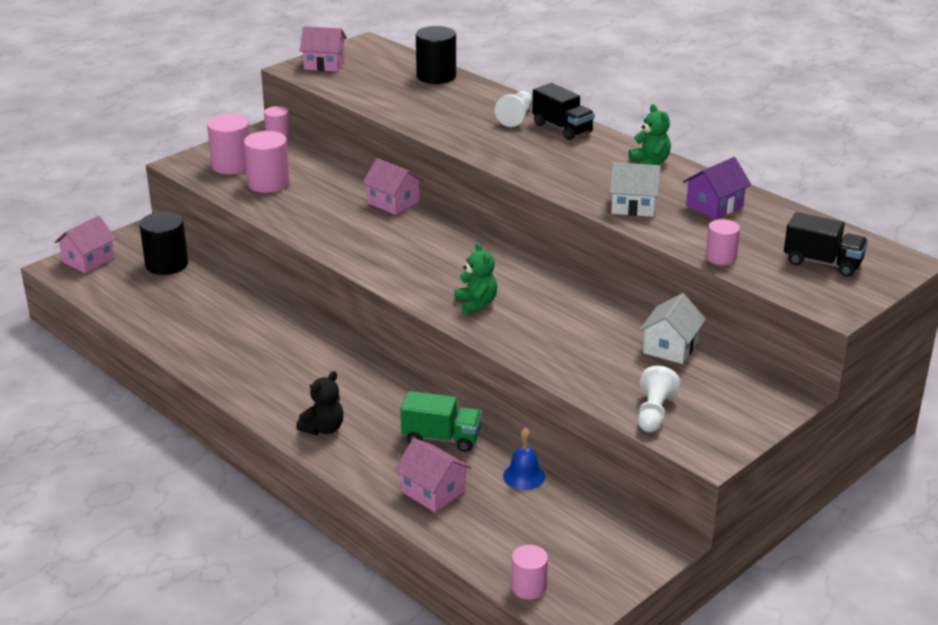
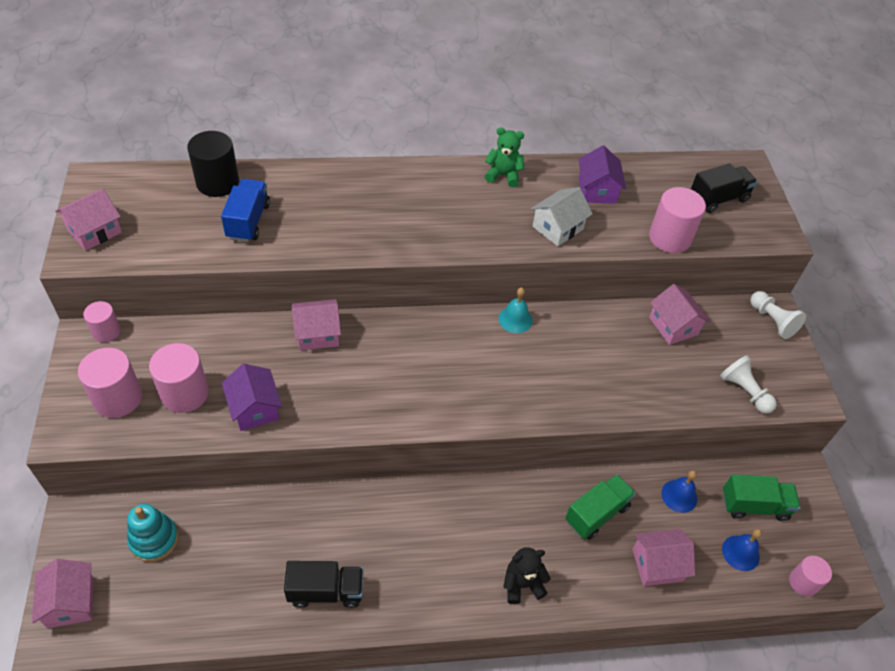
camera: 55 degrees left, 20 degrees up
black cylinder [139,212,188,275] -> turquoise stacking toy [127,504,179,562]
black teddy bear [296,371,343,435] -> black teddy bear turned 90 degrees counterclockwise [503,547,551,604]
green teddy bear [455,243,497,315] -> none
white pawn [495,91,532,127] -> white pawn moved to [750,291,806,339]
black truck [532,83,595,140] -> black truck moved to [284,561,364,608]
white house [639,293,706,364] -> pink house [649,284,710,345]
pink cylinder [706,219,740,265] -> pink cylinder [649,187,706,253], size x1.63
none -> blue truck [221,179,270,242]
none -> purple house [222,364,282,431]
none -> turquoise bell [498,288,533,333]
none -> blue bell [722,529,762,571]
none -> green truck [723,474,801,521]

